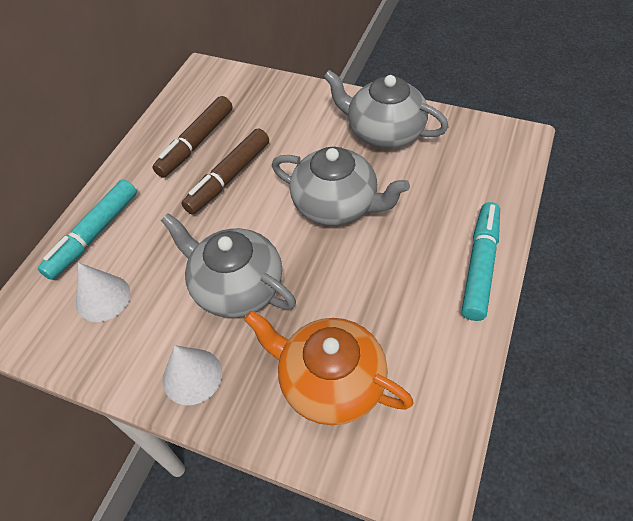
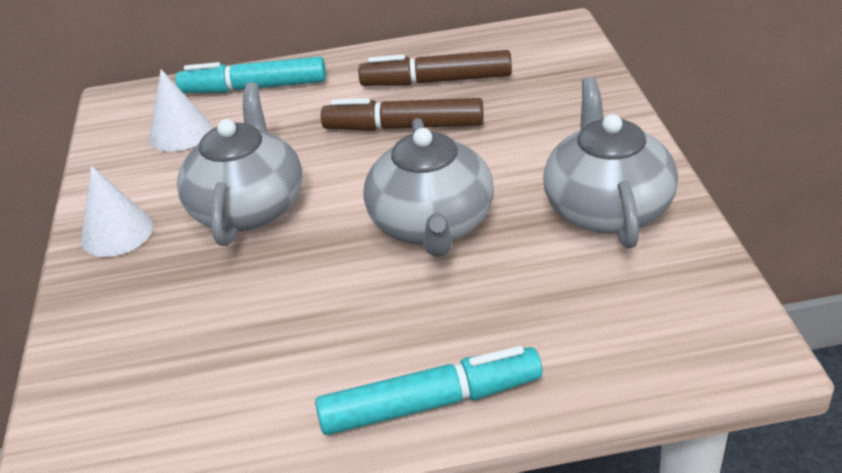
camera: 60 degrees right, 15 degrees down
orange teapot [244,310,414,425] -> none

